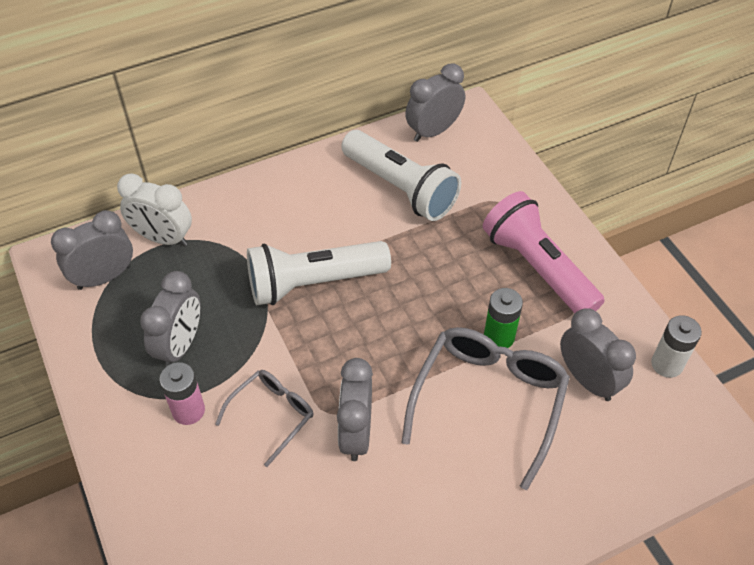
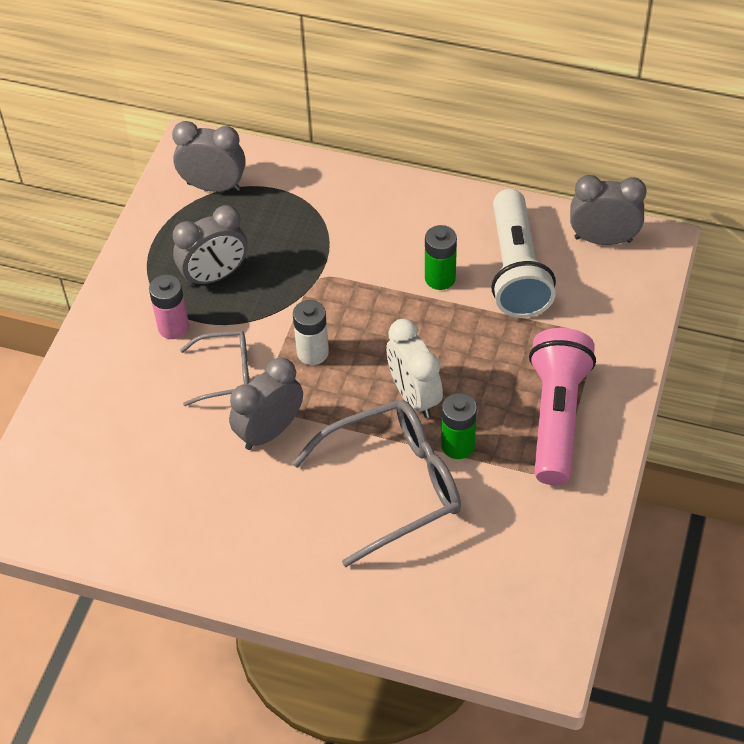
camera: 45 degrees right, 0 degrees up
white clock [117,173,192,246] -> white clock moved to [386,319,443,418]
white flashlight [247,241,391,305] -> none
grey clock [560,308,636,401] -> none
white battery [651,315,702,378] -> white battery moved to [293,300,329,365]
none -> green battery [425,225,457,290]

